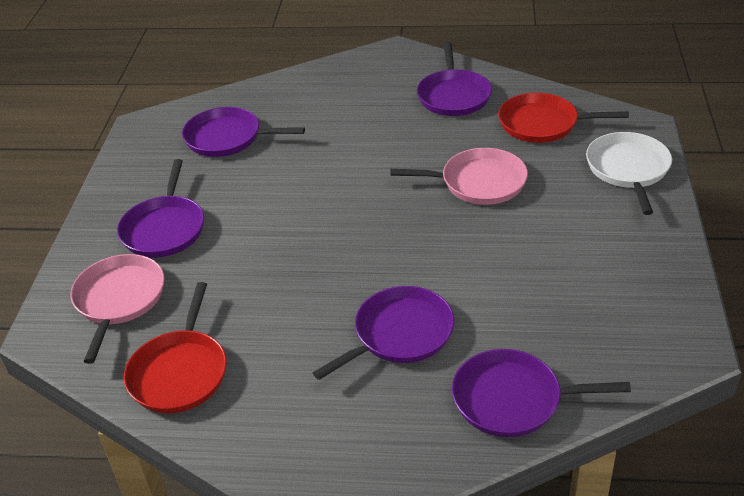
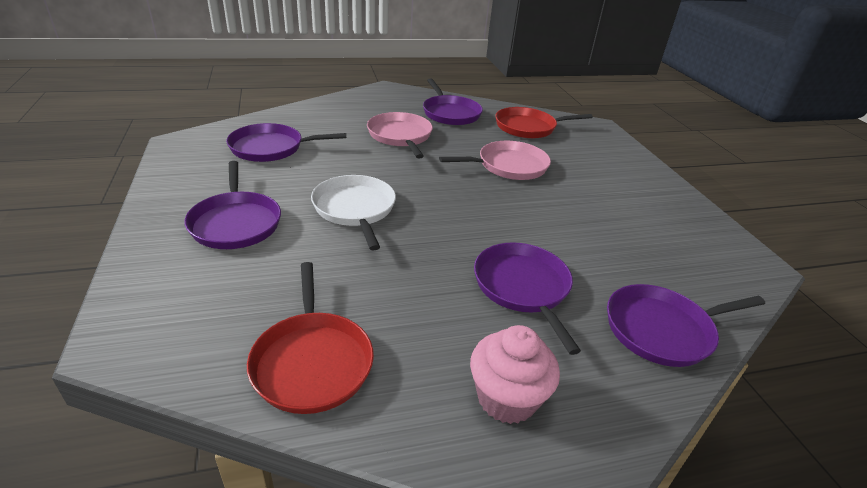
camera: 25 degrees left, 5 degrees down
pink pan [70,254,165,364] -> pink pan moved to [367,112,433,159]
purple pan [313,286,455,380] -> purple pan turned 45 degrees counterclockwise [474,242,581,355]
white pan [586,132,672,215] -> white pan moved to [311,175,396,250]
none -> pink cupcake [470,325,560,424]

